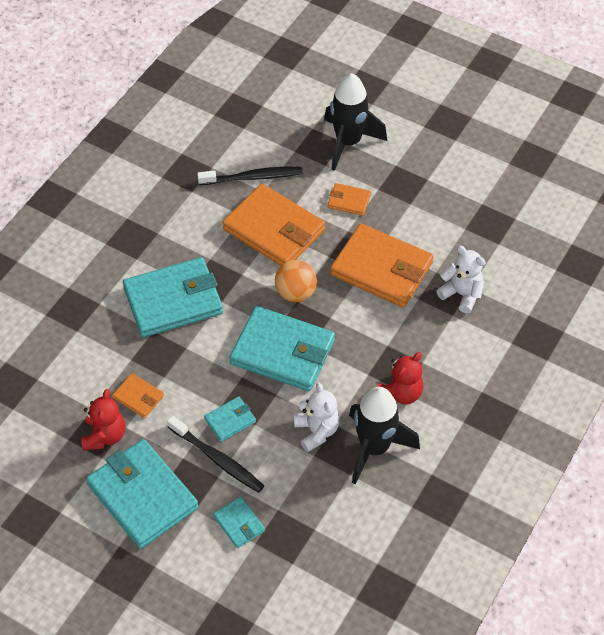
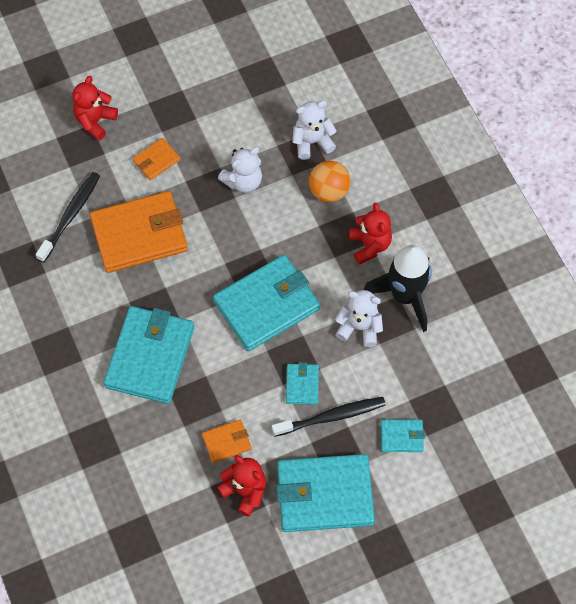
camera: 55 degrees left, 10 degrees up
orange ball [275,260,317,302] -> orange ball moved to [309,161,351,202]
black rocket [324,73,387,171] -> red teddy bear [72,76,118,141]
orange wallet [330,223,434,307] -> white teddy bear [218,147,262,193]

